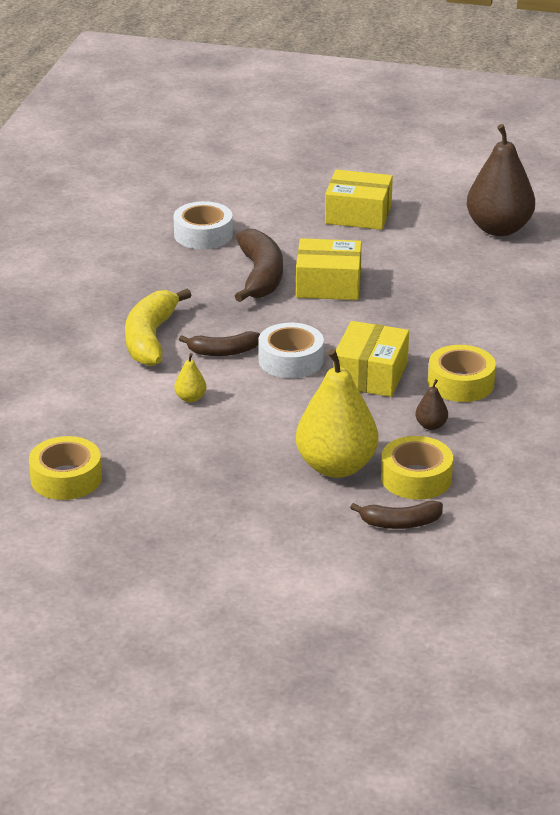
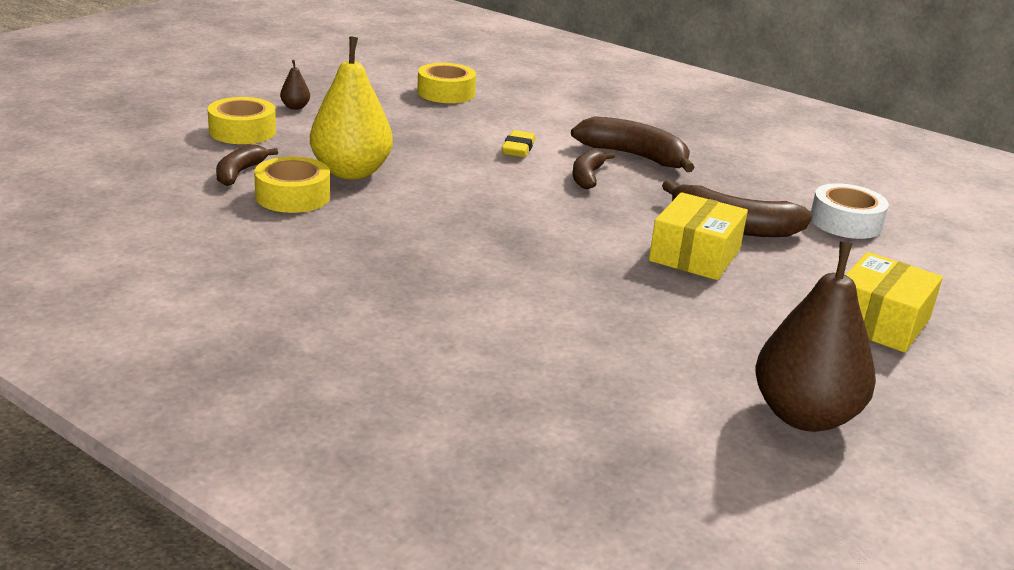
camera: 110 degrees right, 5 degrees down
yellow banana [125,289,191,366] -> brown banana [571,116,695,172]
yellow pear [174,353,207,402] -> yellow eraser [502,130,535,157]
white tape [258,323,324,378] -> none
yellow box [333,321,409,397] -> none
brown pear [415,379,448,430] -> brown pear moved to [280,60,310,110]
yellow tape [428,345,496,402] -> yellow tape moved to [208,97,276,144]

